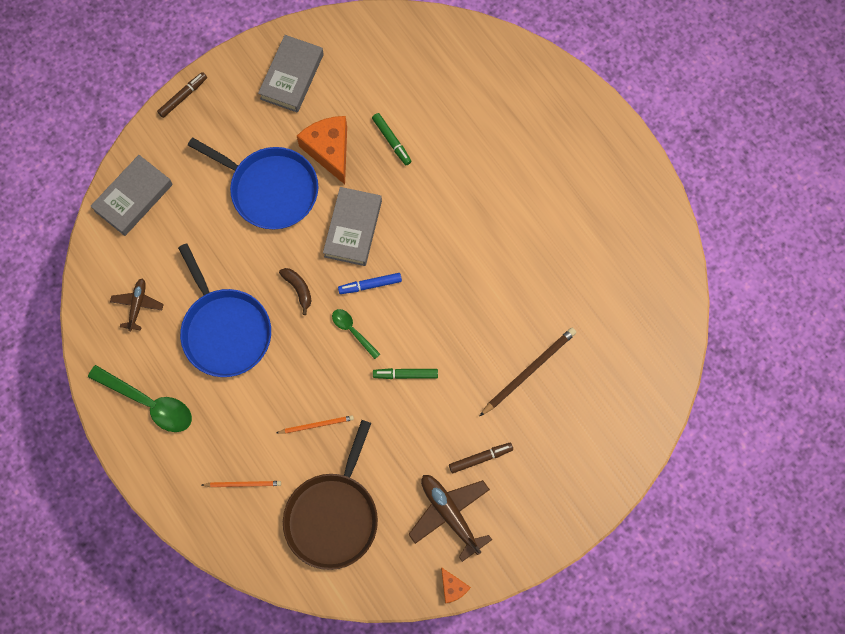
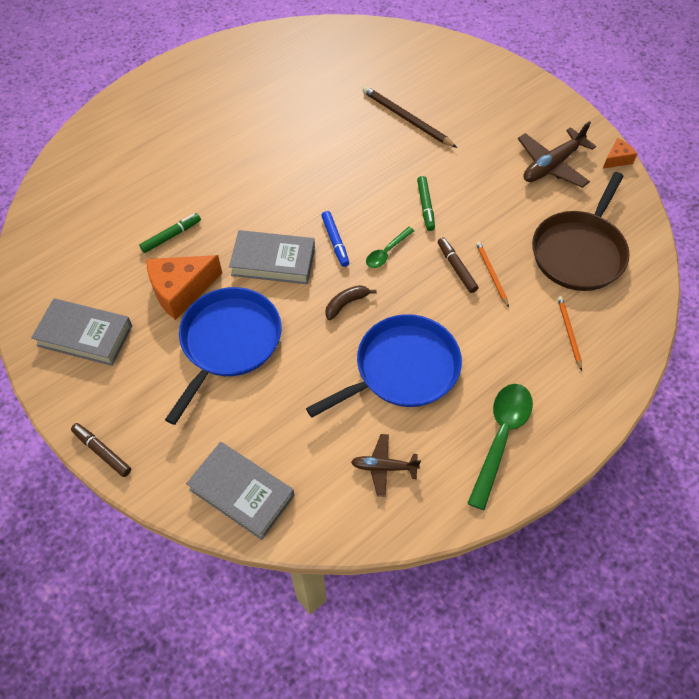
camera: 95 degrees left, 15 degrees down
brown pan [283,420,378,570] -> brown pan turned 105 degrees clockwise [532,172,630,291]
brown marker [449,443,513,473] -> brown marker moved to [437,237,478,293]

